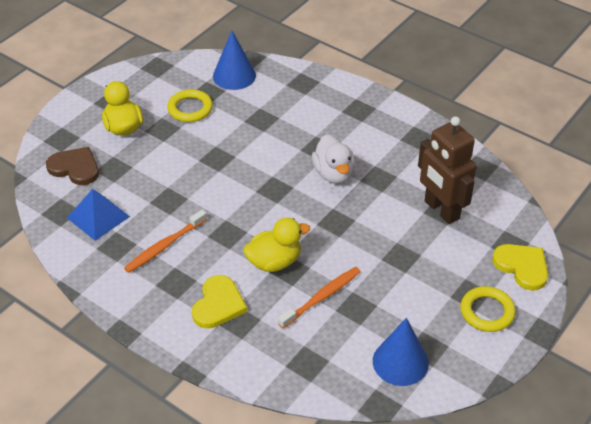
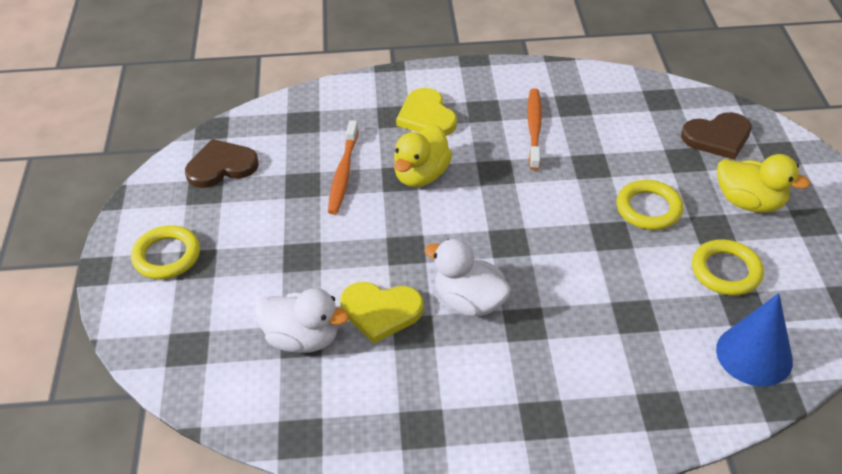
camera: 140 degrees right, 0 degrees up
blue pyramid [67,189,130,241] -> none
blue cone [373,318,429,386] -> brown heart [185,139,259,188]
brown robot [418,116,476,224] -> white duck [255,288,349,353]
yellow heart [492,244,548,291] -> yellow heart moved to [340,282,423,344]
none -> yellow ring [617,180,683,230]

